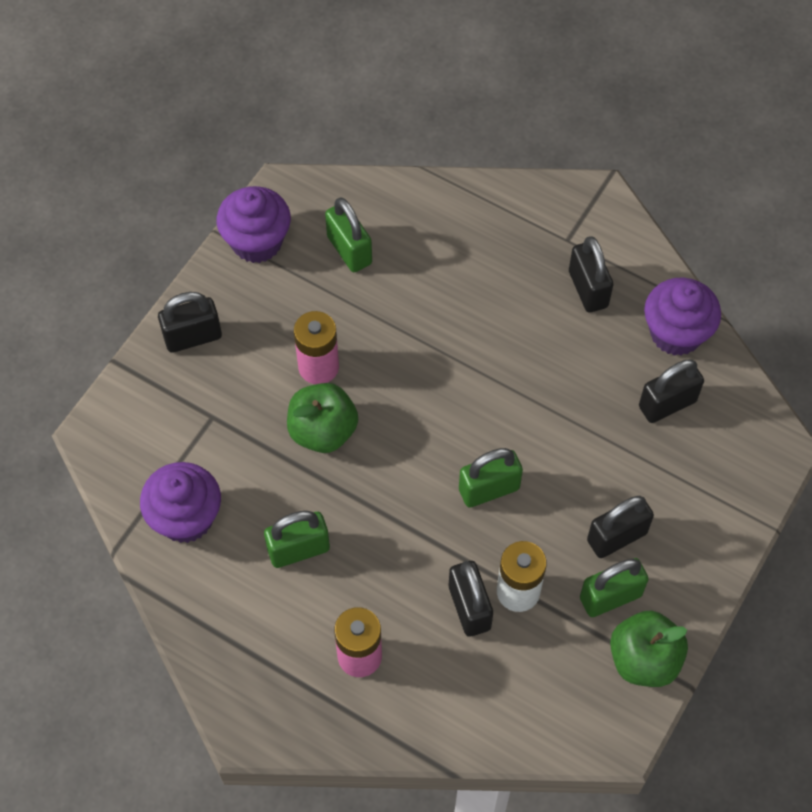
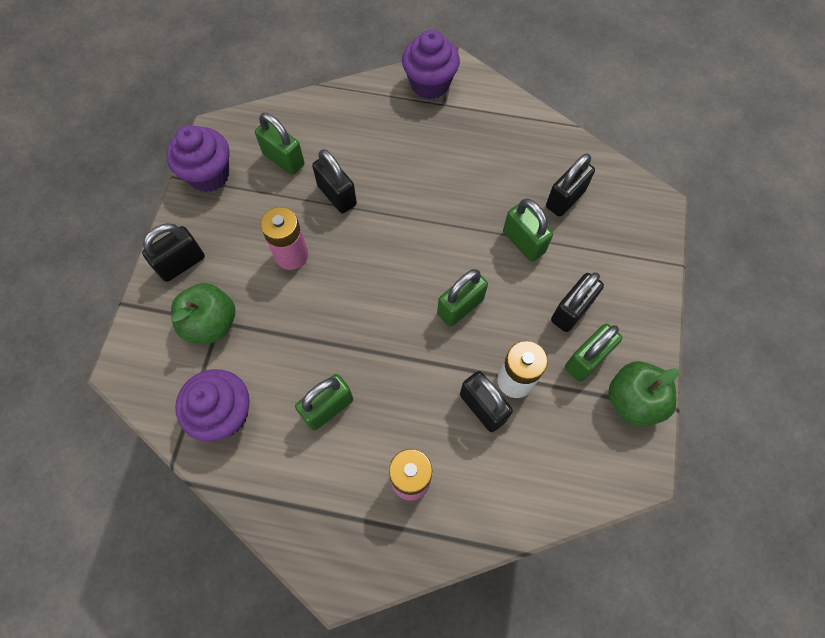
camera: 20 degrees left, 5 degrees up
green apple [287,383,358,453] -> green apple moved to [171,283,235,343]
black padlock [569,236,613,313] -> black padlock moved to [312,149,357,213]
purple cupcake [644,278,721,356] -> purple cupcake moved to [402,30,460,99]
none -> green padlock [503,199,553,262]

